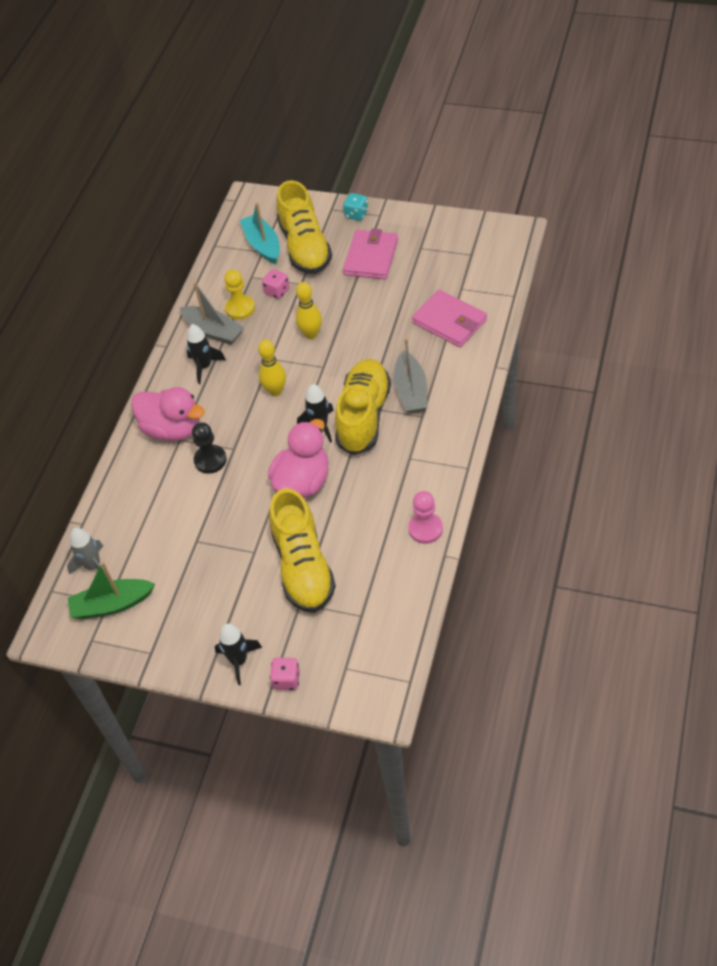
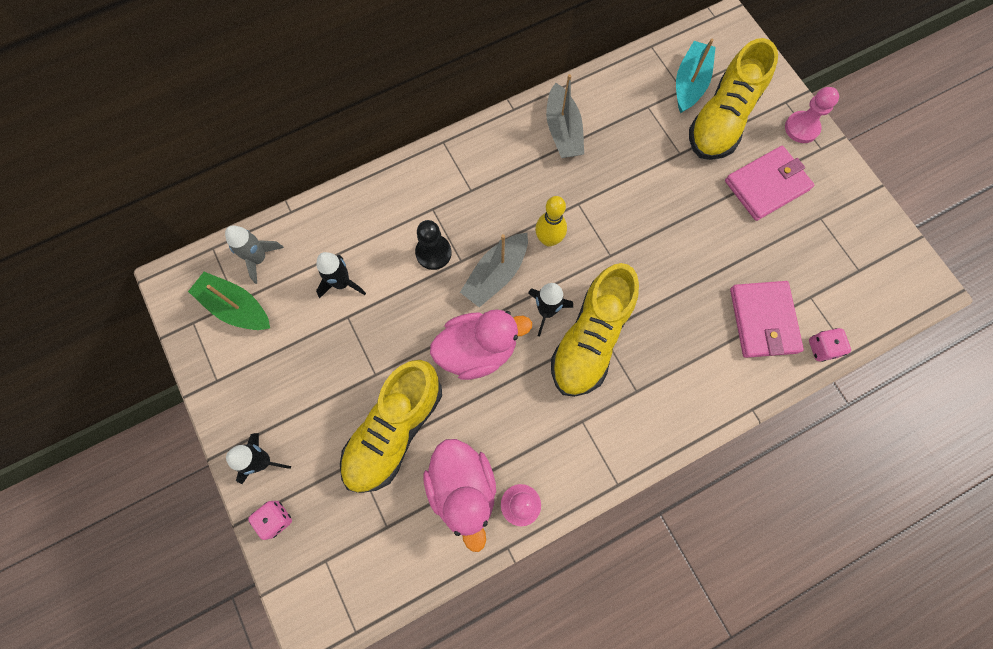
camera: 40 degrees right, 20 degrees up
pink duck [131,387,205,441] -> pink duck moved to [423,439,496,552]
black rocket [187,324,226,384] -> black rocket moved to [316,252,366,298]
yellow pawn [224,269,255,320] -> none
pink dice [262,269,290,299] -> pink dice moved to [809,328,851,362]
yellow bowling pin [296,282,322,339] -> none
yellow shoe [335,359,391,455] -> yellow shoe turned 150 degrees clockwise [551,263,639,397]
turquoise dice [343,193,368,221] -> pink pawn [785,87,839,143]
grey boat [394,338,427,414] -> grey boat moved to [460,233,528,307]

